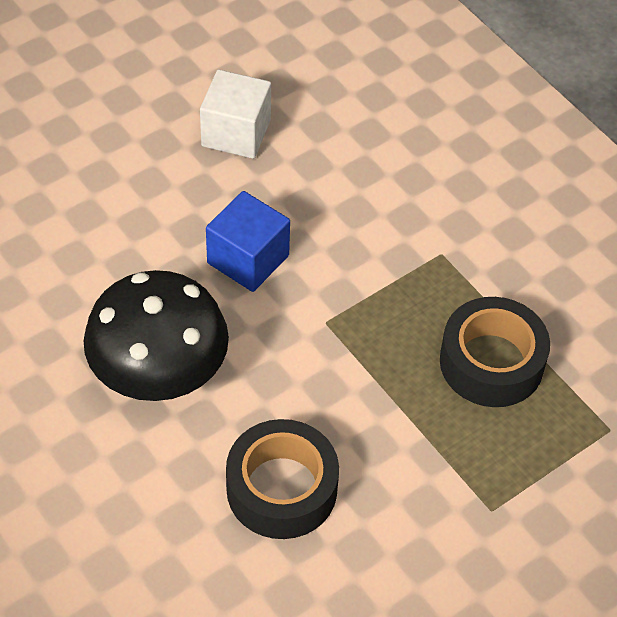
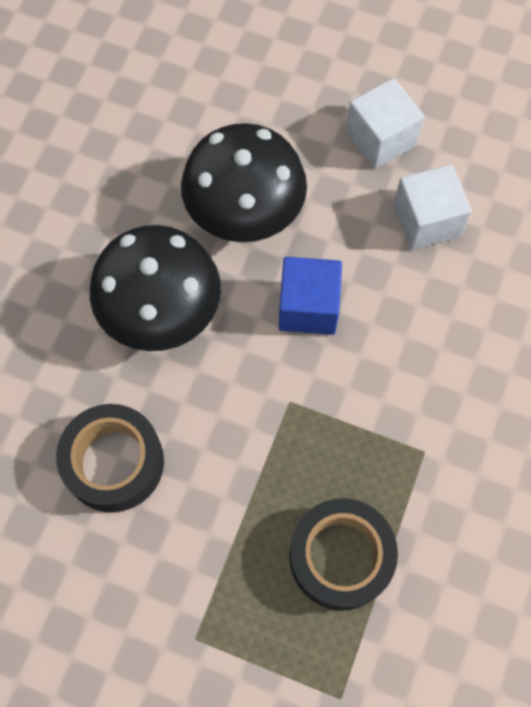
camera: 60 degrees right, 15 degrees up
none -> black mushroom [181,123,307,242]
none -> white cube [346,78,425,169]

